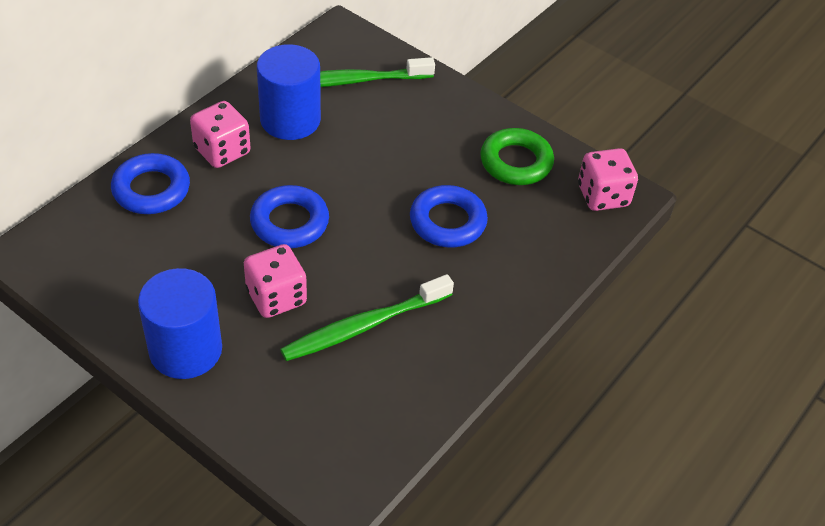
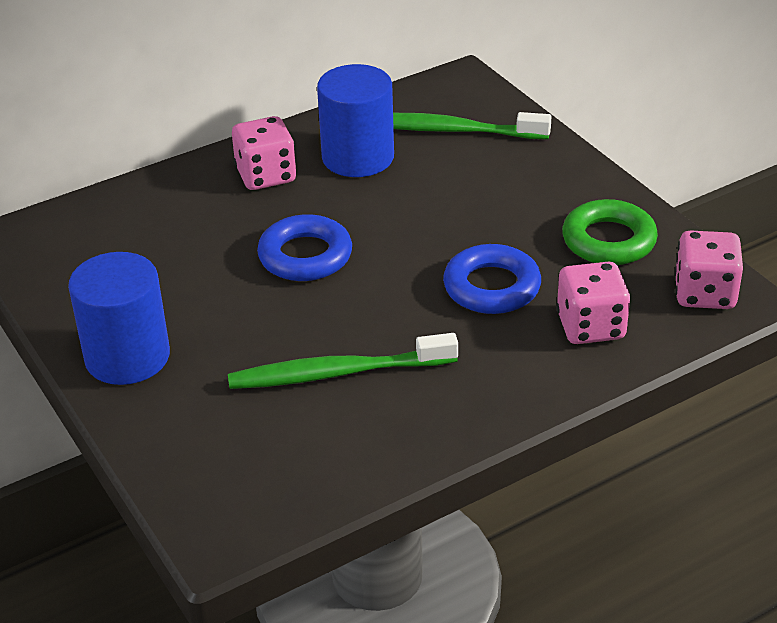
camera: 25 degrees right, 10 degrees down
blue ring [111,153,190,214] -> none
pink dice [244,244,307,318] -> pink dice moved to [556,262,631,344]

